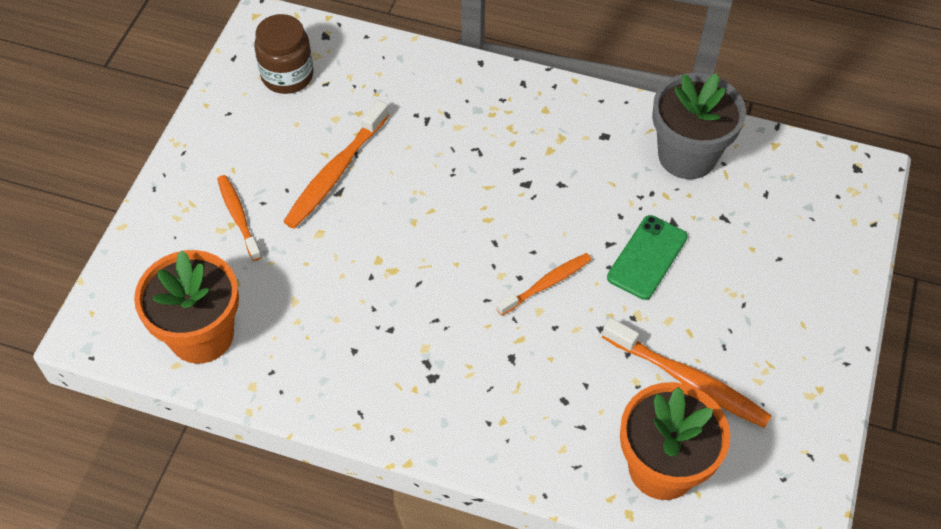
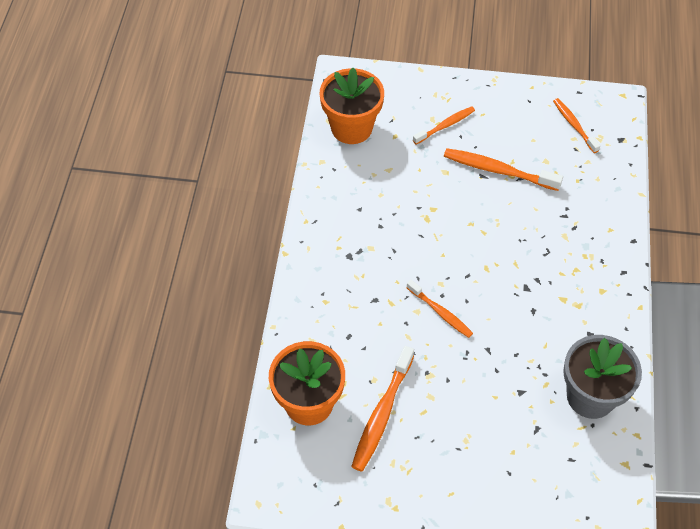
camera: 80 degrees right, 0 degrees up
brown jar [254,14,313,94] -> orange toothbrush [553,98,600,153]
green phone [607,215,688,300] -> none

